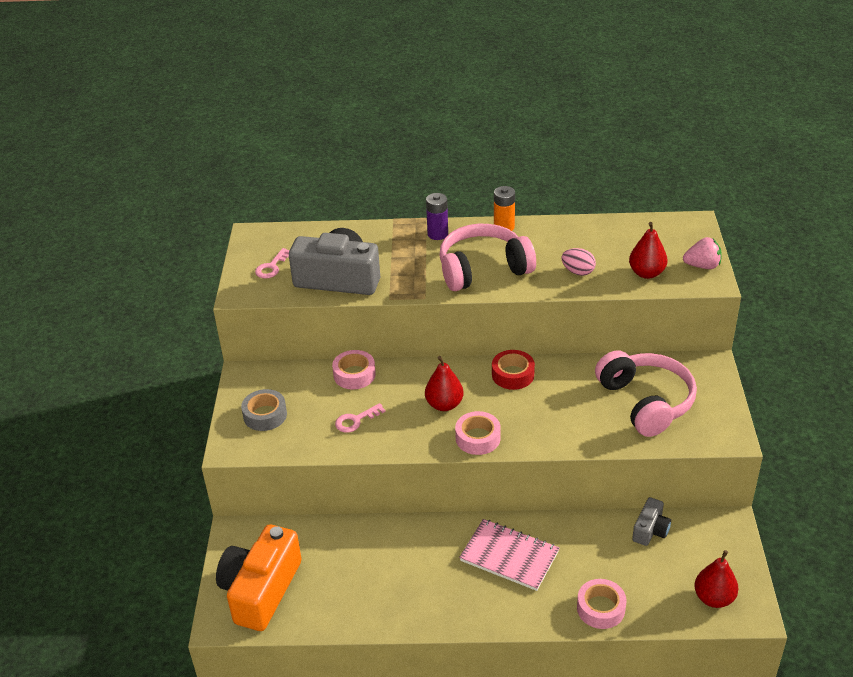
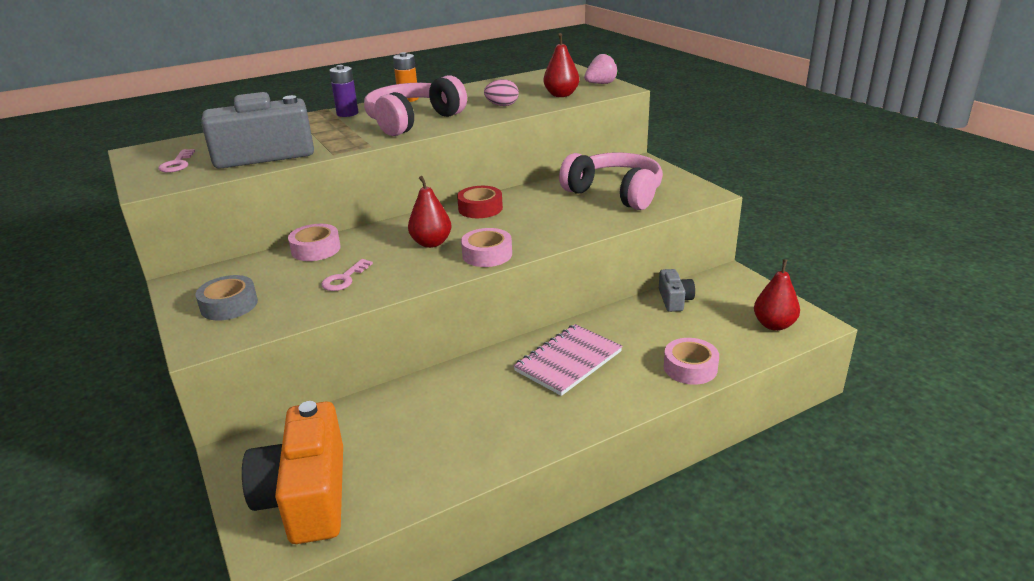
camera: 30 degrees left, 10 degrees down
pink notebook [459,519,559,591] -> pink notebook turned 45 degrees counterclockwise [513,324,622,396]

